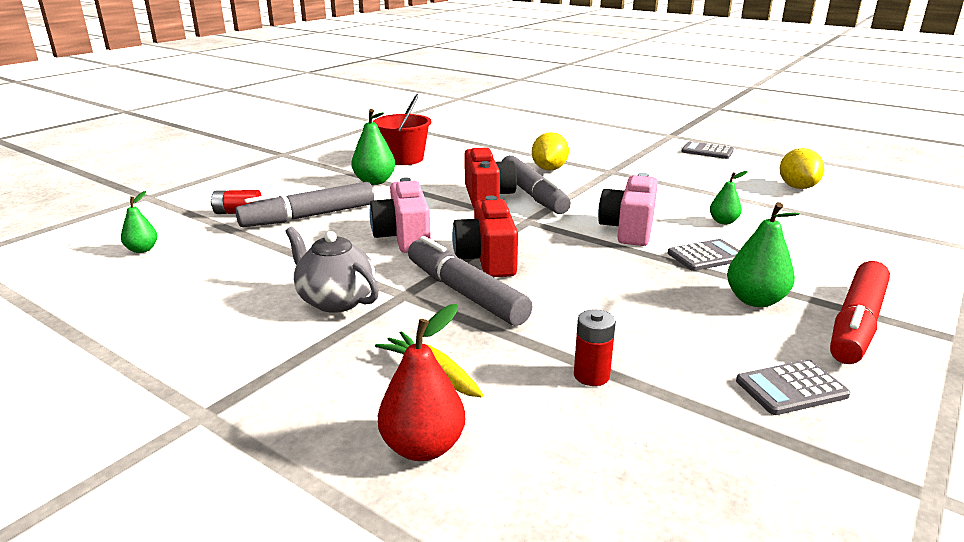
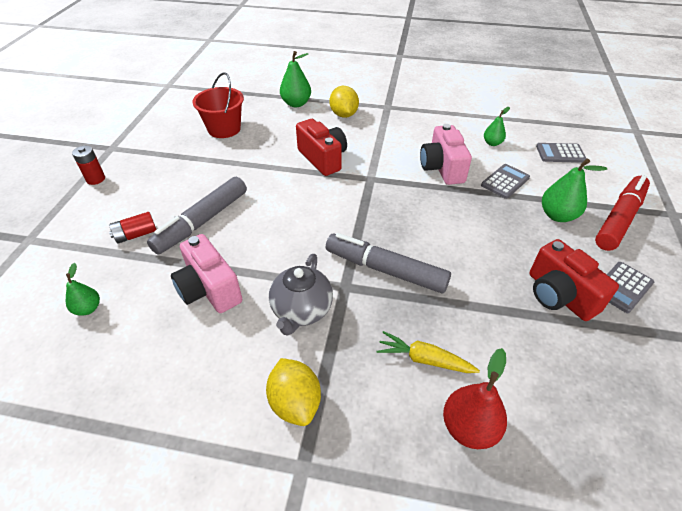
camera: 25 degrees left, 20 degrees up
grey teapot [285,227,379,313] -> grey teapot turned 90 degrees counterclockwise [269,254,333,336]
green pear [351,109,395,185] -> green pear moved to [280,51,311,107]
pink camera [369,177,431,253] -> pink camera moved to [171,234,242,313]
red camera [452,195,518,277] -> red camera moved to [529,239,619,321]
grey marker [502,155,571,214] -> none
red battery [574,310,616,386] -> red battery moved to [72,146,105,185]
grey calculator [682,141,734,159] -> grey calculator moved to [536,143,587,163]
yellow lemon [780,148,824,189] -> yellow lemon moved to [266,358,321,426]
red marker [830,261,890,364] -> red marker turned 150 degrees counterclockwise [595,175,650,251]

